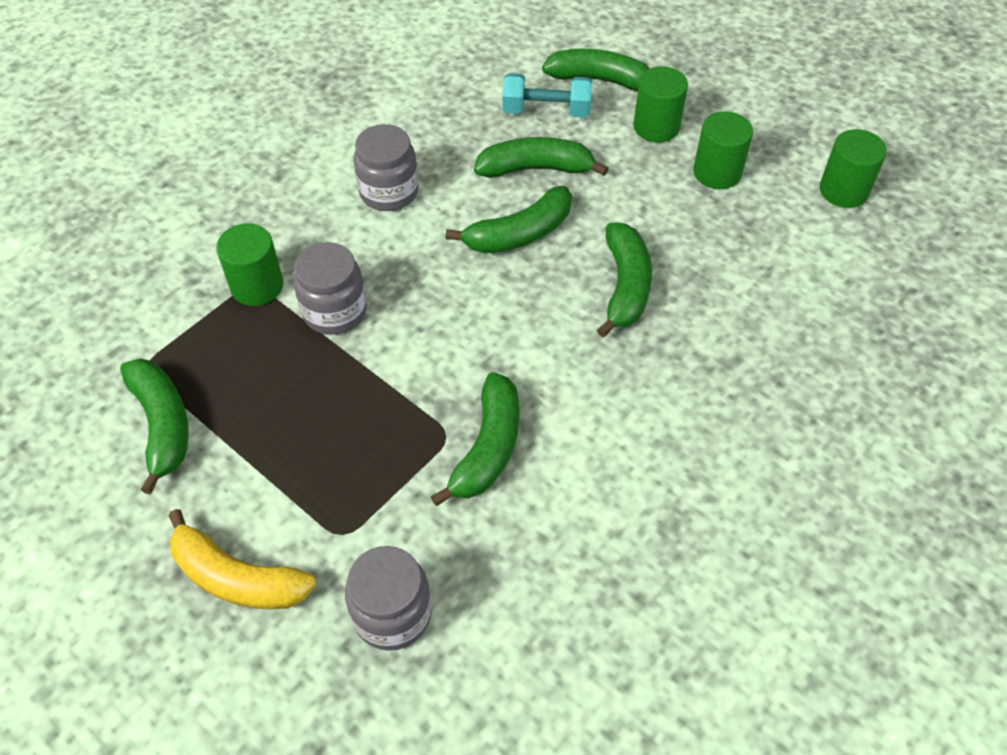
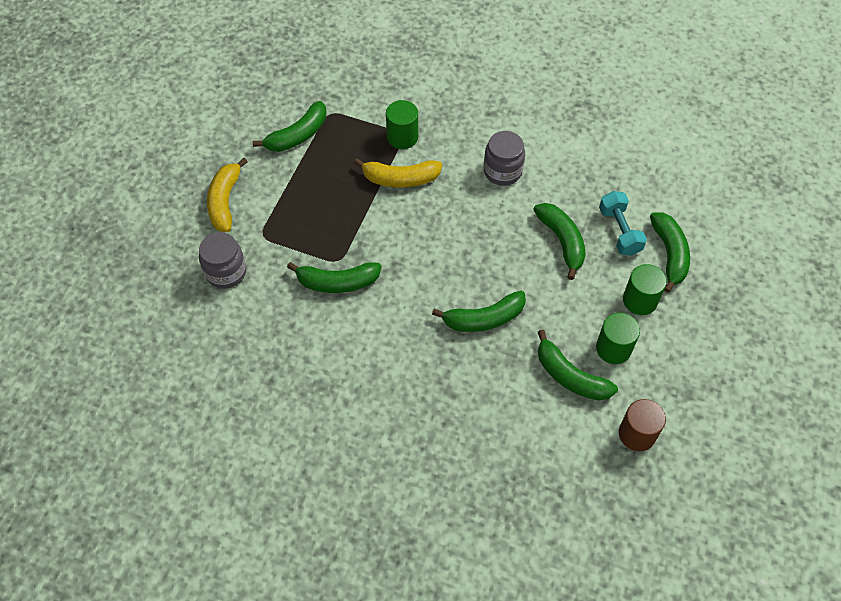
camera: 70 degrees right, 5 degrees up
grey jar [293,242,367,335] -> yellow banana [354,158,442,188]
green banana [446,186,572,253] -> green banana moved to [538,330,618,401]
green cylinder [820,129,887,208] -> brown cylinder [619,399,666,451]

